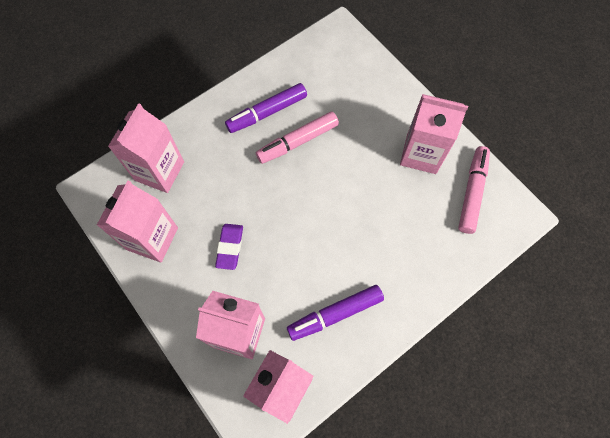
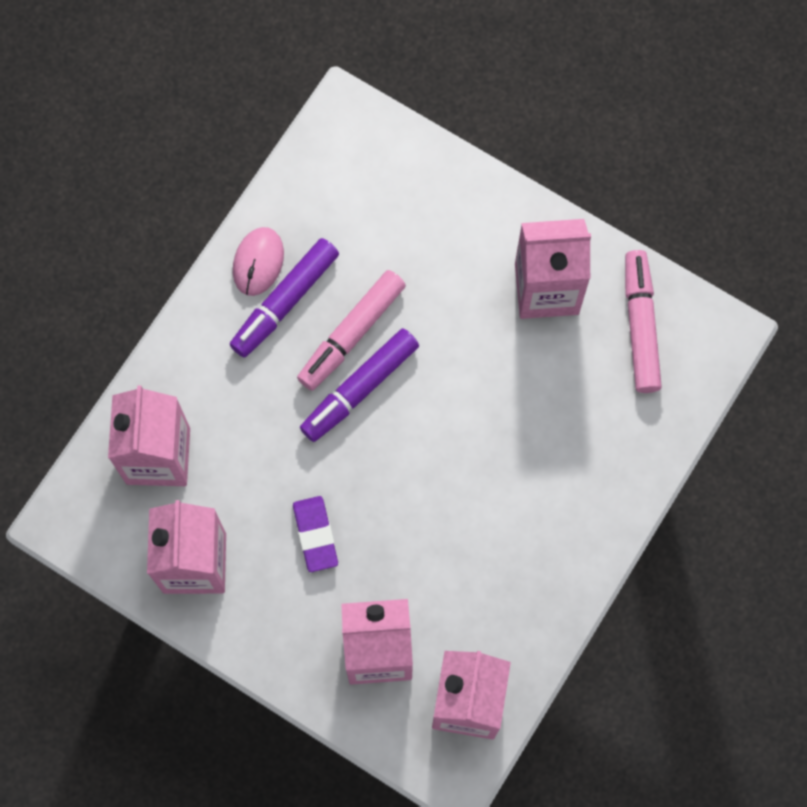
camera: 20 degrees left, 5 degrees up
purple marker [287,285,384,341] -> purple marker moved to [300,328,419,442]
none -> pink mouse [233,227,284,296]

